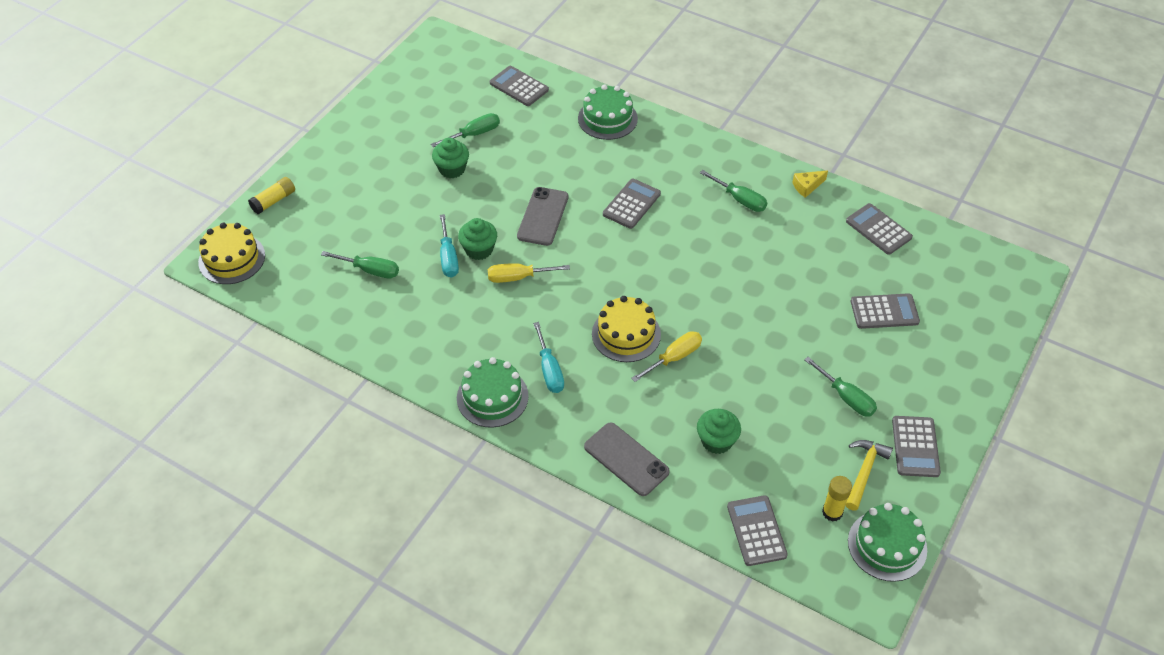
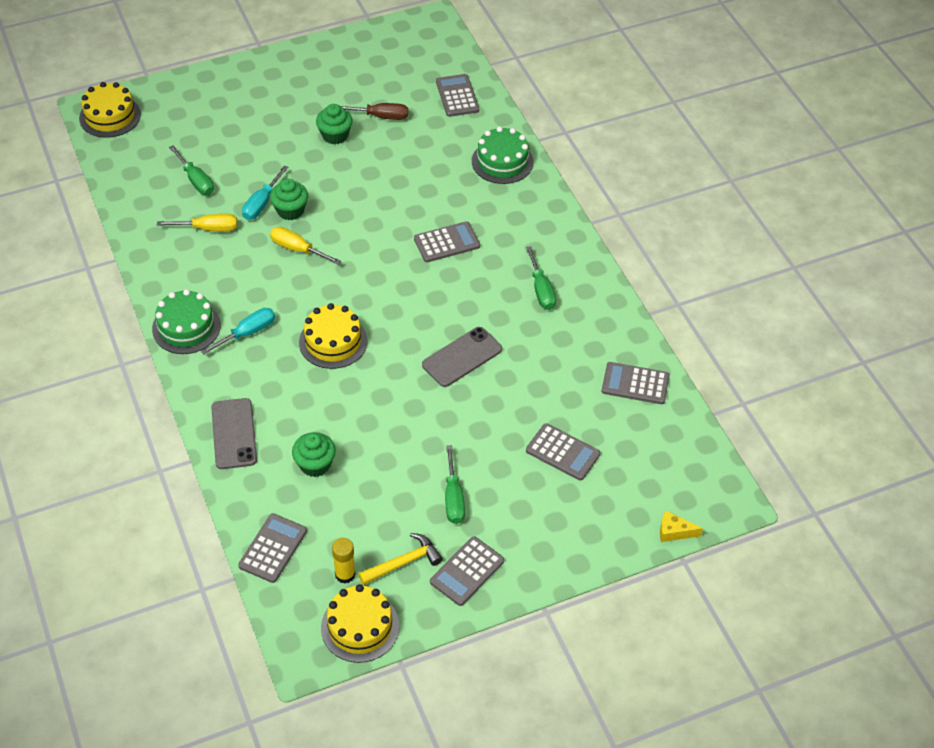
camera: 35 degrees right, 0 degrees up
yellow glue stick [248,177,295,214] -> none
green screwdriver [431,113,500,147] -> brown screwdriver [340,103,408,120]
grey phone [517,187,568,246] -> grey phone moved to [422,327,502,387]
turquoise screwdriver [533,322,564,393] -> turquoise screwdriver turned 150 degrees counterclockwise [201,308,275,355]
yellow screwdriver [631,331,702,382] -> yellow screwdriver moved to [157,214,237,231]
yellow cheese [792,170,828,198] -> yellow cheese moved to [660,511,703,542]
grey calculator [846,203,913,255] -> grey calculator turned 75 degrees counterclockwise [602,362,670,404]
green cake [848,503,927,582] -> yellow cake [321,584,399,663]

